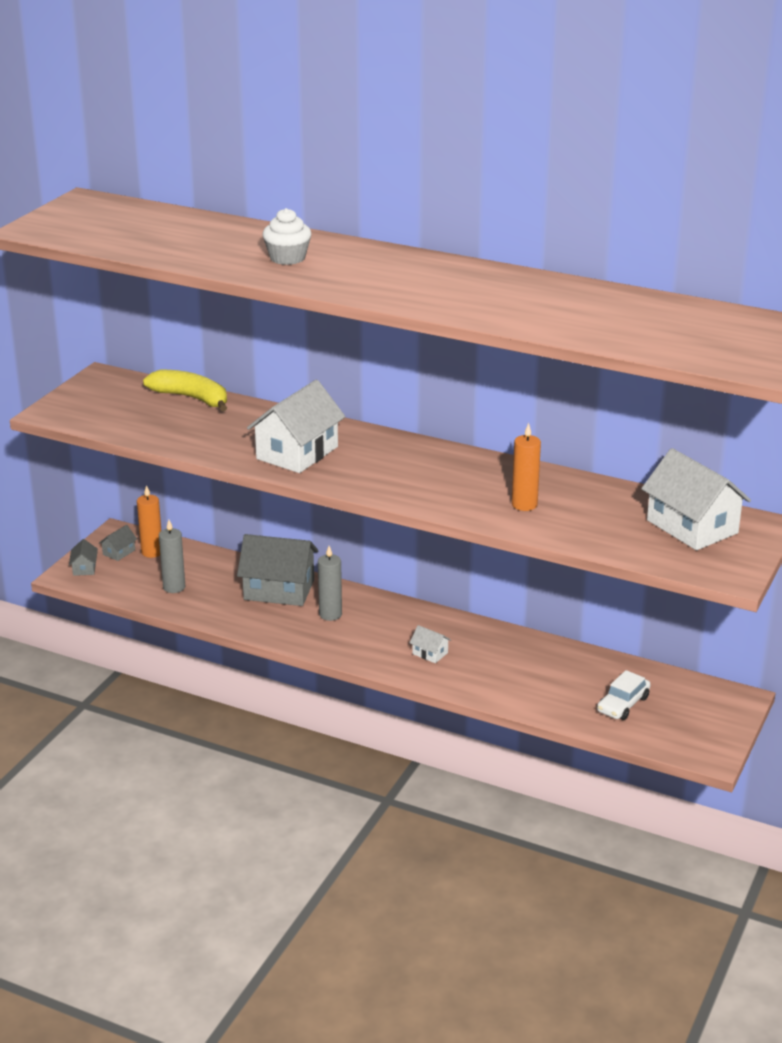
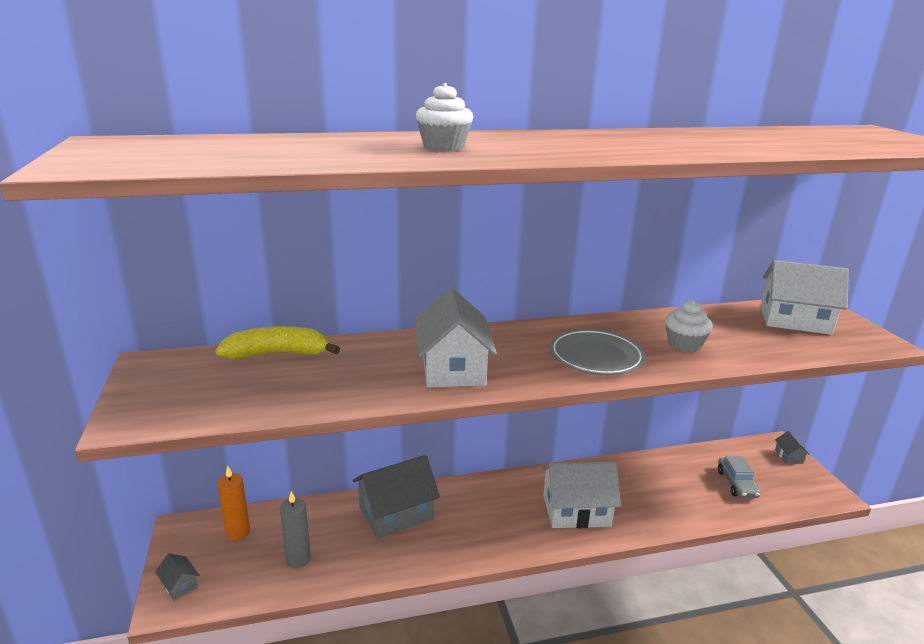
camera: 40 degrees left, 5 degrees down
grey house [99,525,137,561] -> grey house moved to [775,431,810,464]
grey candle [318,546,342,621] -> none
white house [410,625,451,663] -> white house [541,462,621,528], size x2.30
orange candle [512,423,541,511] -> white cupcake [665,300,713,352]
white car [597,670,651,720] -> grey car [718,456,761,498]
none -> grey plate [550,329,646,375]

